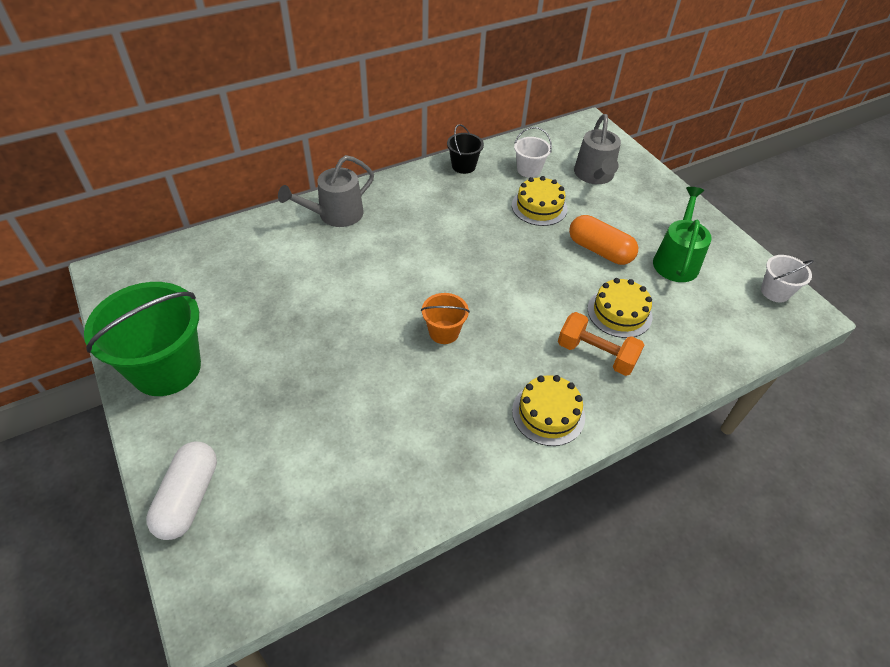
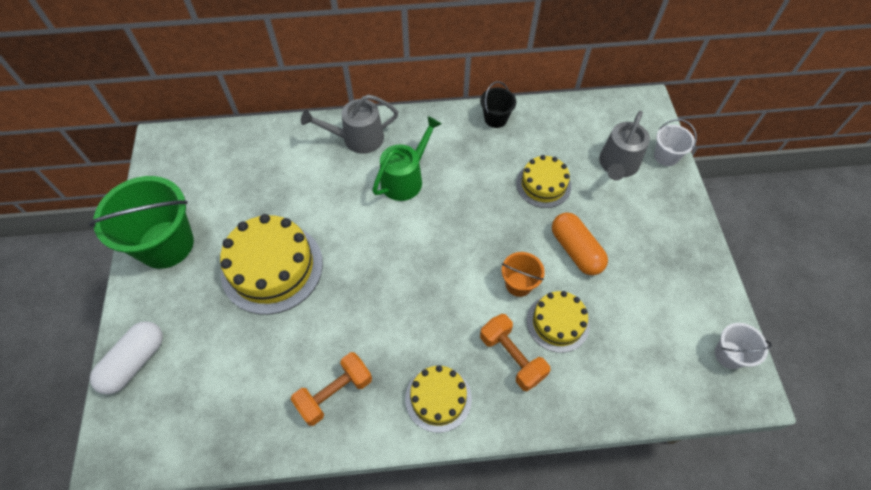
camera: 25 degrees right, 10 degrees up
orange bucket [421,293,470,344] -> orange bucket moved to [502,252,545,297]
white bucket [514,127,552,178] -> white bucket moved to [654,119,697,166]
green watering can [653,187,712,282] -> green watering can moved to [372,116,441,201]
none -> yellow cake [220,214,323,315]
none -> orange dumbbell [291,352,372,426]

